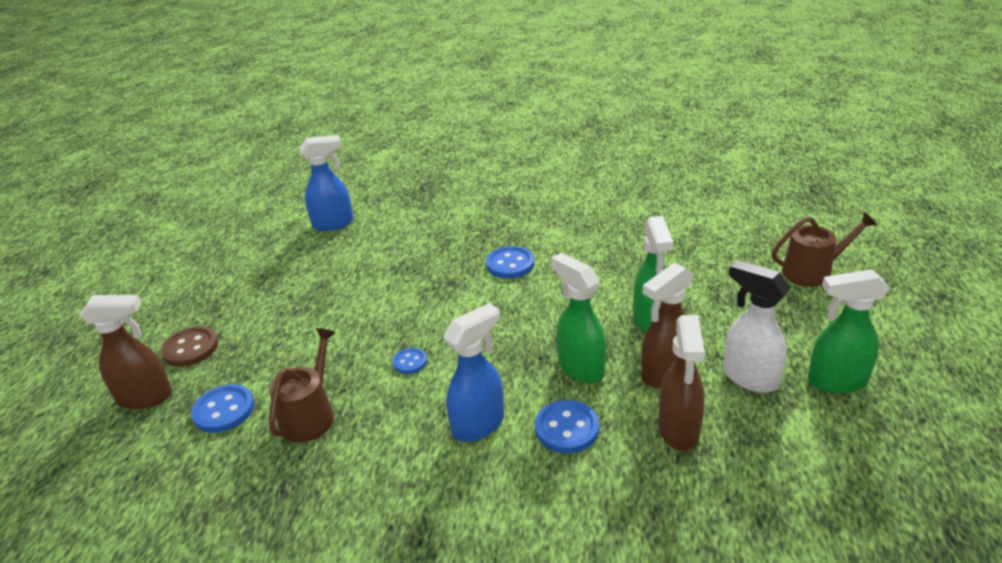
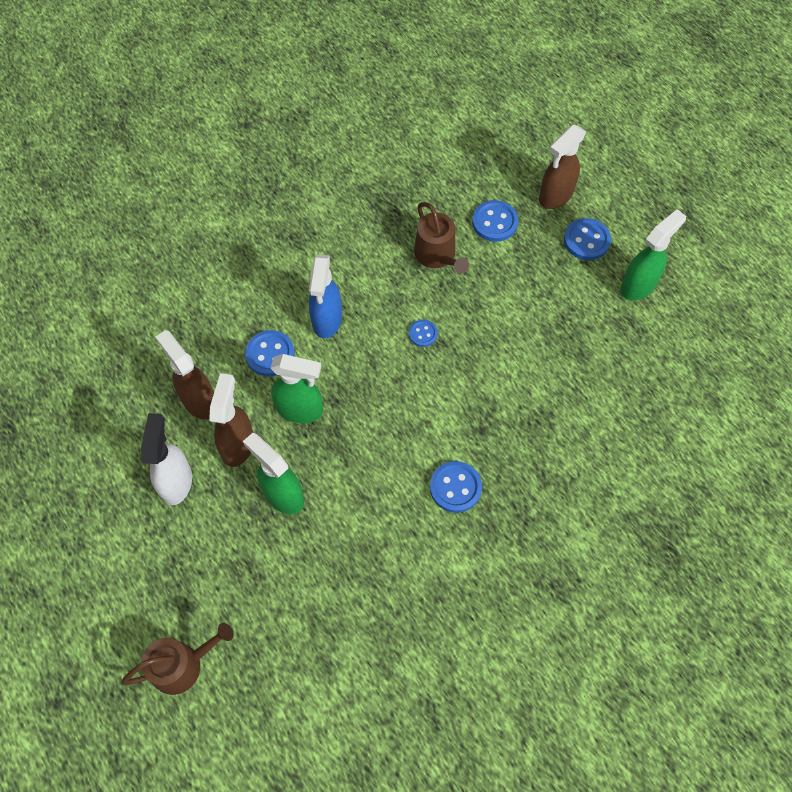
camera: 135 degrees right, 30 degrees up
brown button [161,326,219,367] -> blue button [564,218,611,260]
blue spray bottle [299,135,353,231] -> none
white spray bottle [723,260,790,393] -> white spray bottle turned 90 degrees counterclockwise [141,413,192,505]
brown watering can [772,212,877,287] -> brown watering can turned 150 degrees counterclockwise [121,623,233,695]
green spray bottle [807,269,890,394] -> green spray bottle moved to [621,209,686,301]

